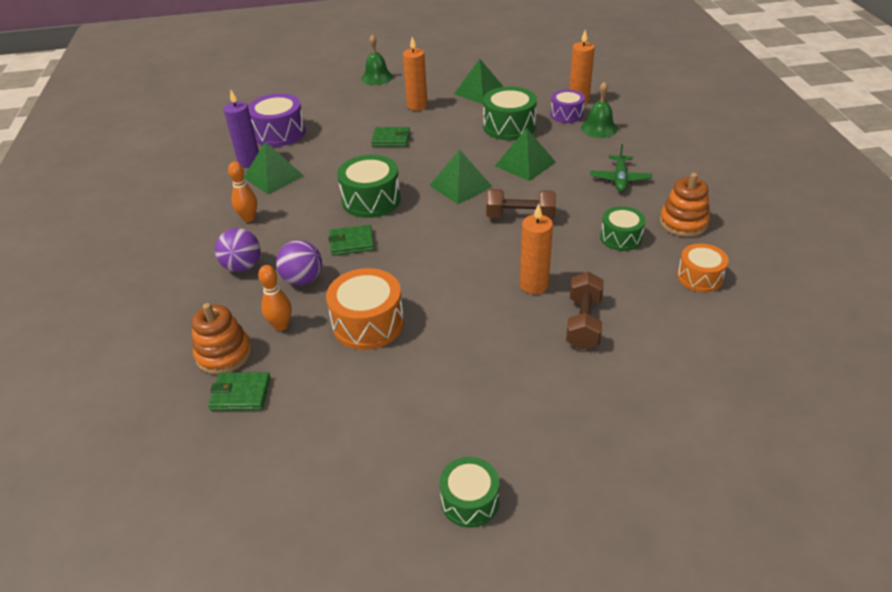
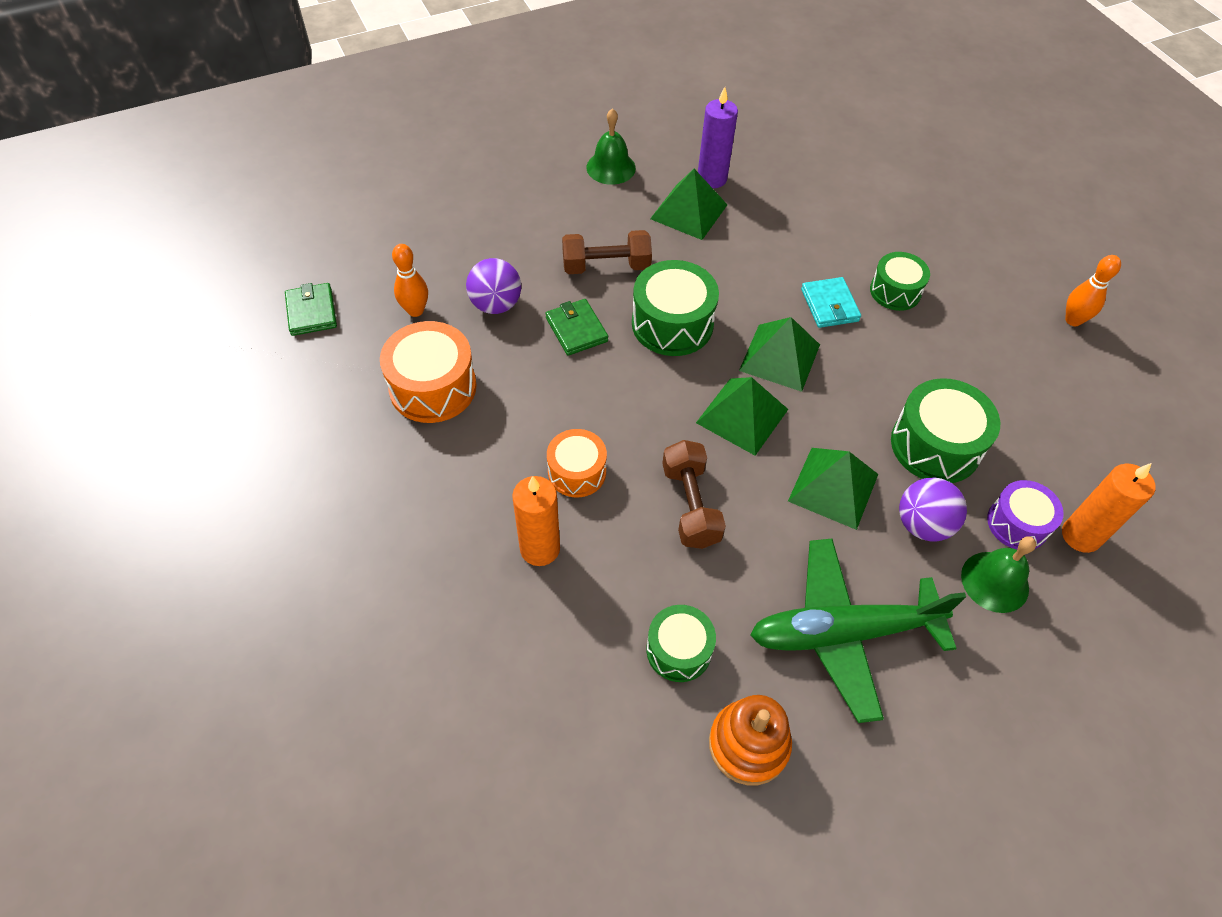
camera: 70 degrees right, 15 degrees up
orange stacking toy [192,303,252,375] -> none
purple ball [215,228,260,272] -> purple ball moved to [899,477,967,541]
orange bowling pin [228,162,257,222] -> orange bowling pin moved to [1065,255,1121,326]
purple drum [248,93,306,147] -> none
green bell [361,35,393,85] -> green bell moved to [586,108,636,185]
green wallet [371,127,410,147] -> turquoise wallet [801,277,861,328]
orange candle [403,37,428,111] -> none
green drum [439,457,499,528] -> green drum moved to [870,252,930,311]
green pyramid [454,59,504,104] -> green pyramid moved to [739,317,820,392]
brown dumbbell [566,272,604,350] -> brown dumbbell moved to [562,230,652,274]
green plane [590,144,652,192] -> green plane [750,538,966,723], size x1.82
orange drum [677,244,729,292] -> orange drum moved to [547,429,607,497]

